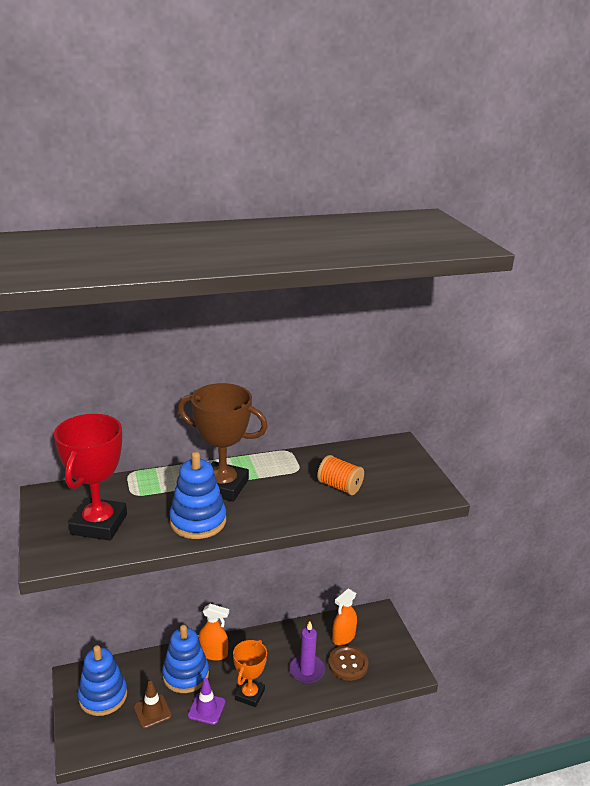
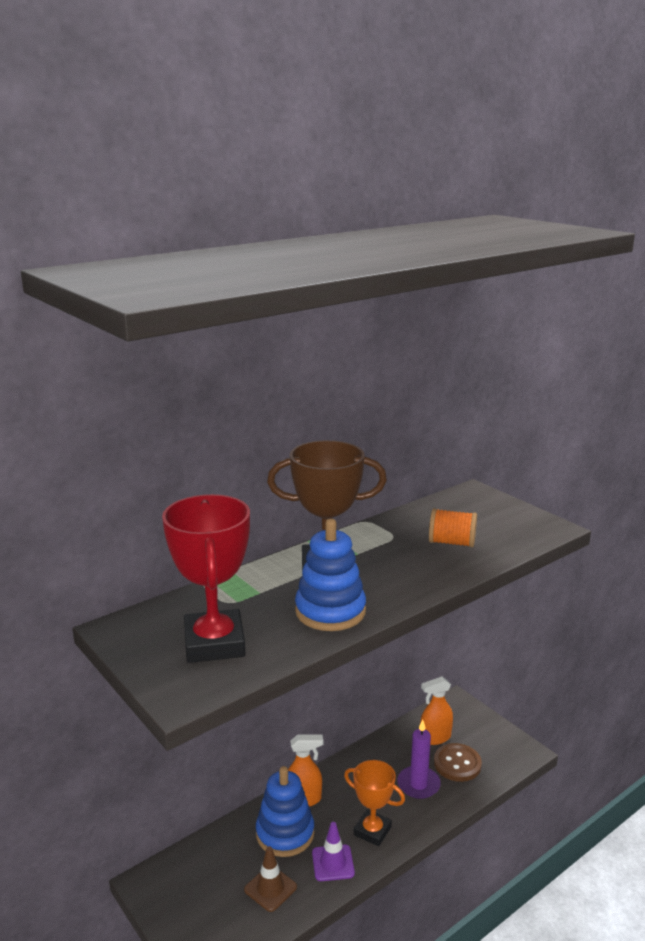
camera: 20 degrees left, 5 degrees down
blue stacking toy [78,645,127,716] -> none
orange trophy [233,640,267,707] -> orange trophy turned 60 degrees counterclockwise [344,760,405,846]
orange spray bottle [332,588,357,645] -> orange spray bottle turned 45 degrees clockwise [420,676,453,745]

